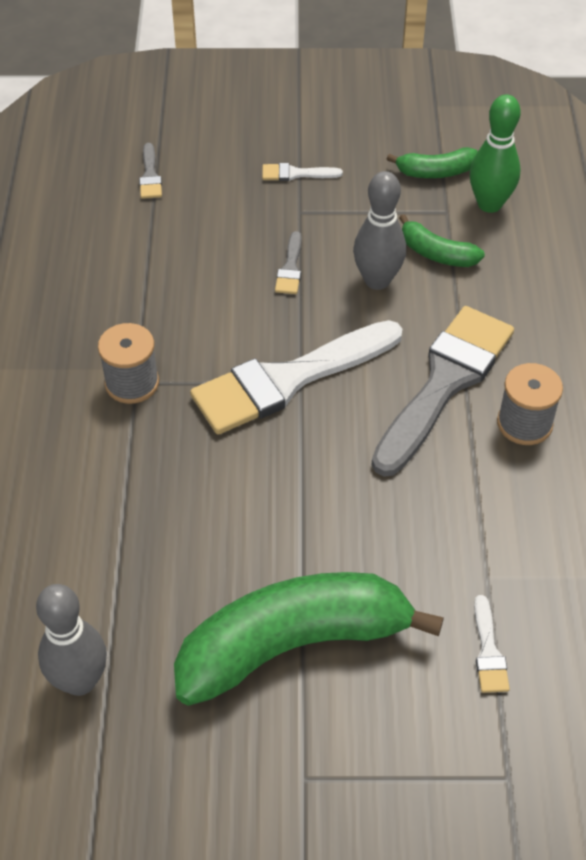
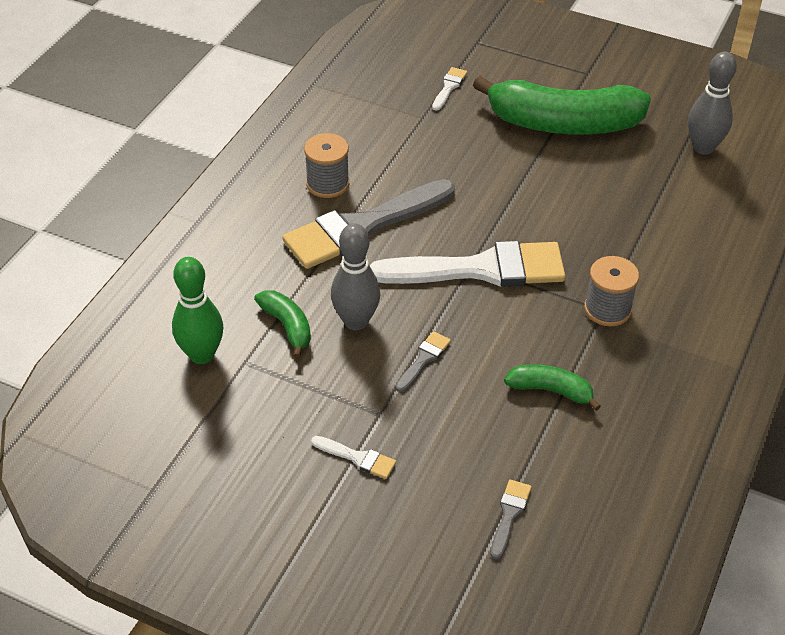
camera: 155 degrees left, 5 degrees down
green banana [387,147,478,178] -> green banana moved to [504,364,601,411]

